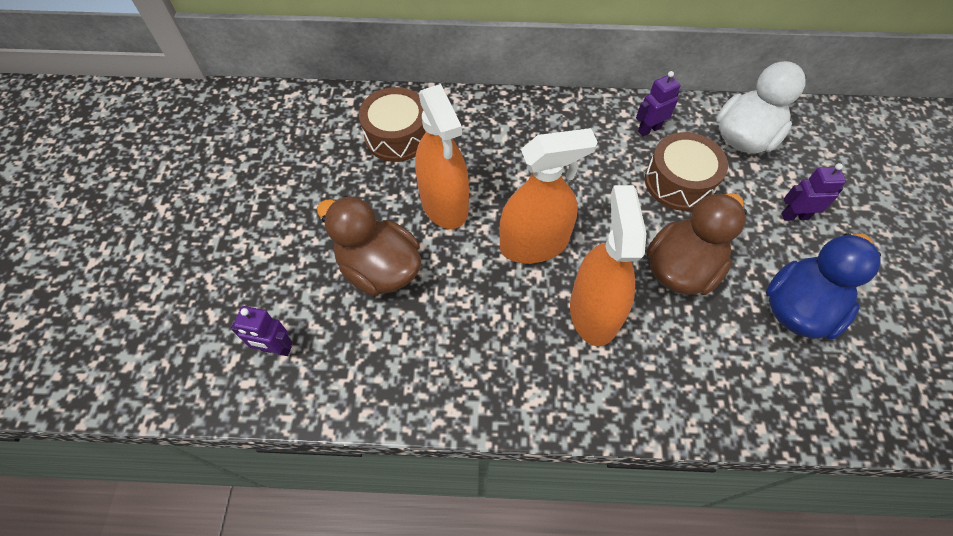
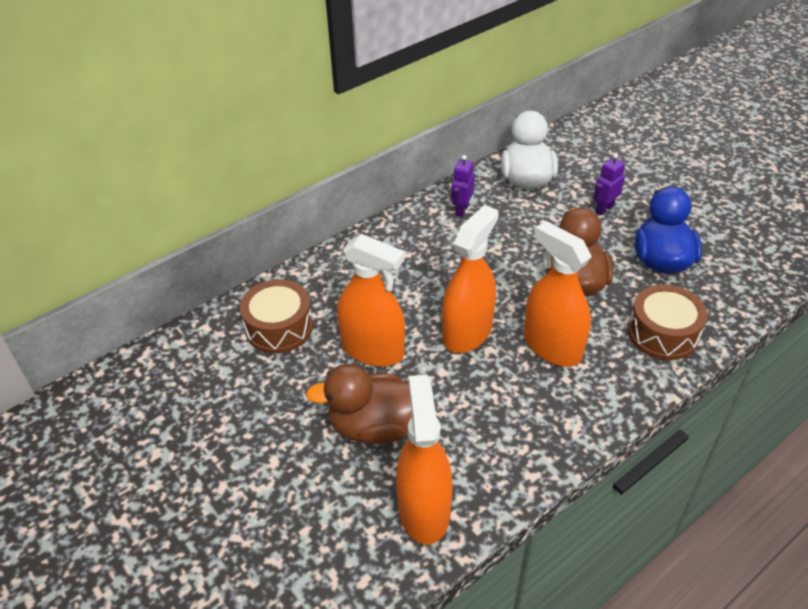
camera: 40 degrees left, 15 degrees down
purple robot [231,306,293,356] -> none
brown drum [645,132,728,211] -> brown drum moved to [628,285,707,360]
none -> orange spray bottle [396,375,453,545]

